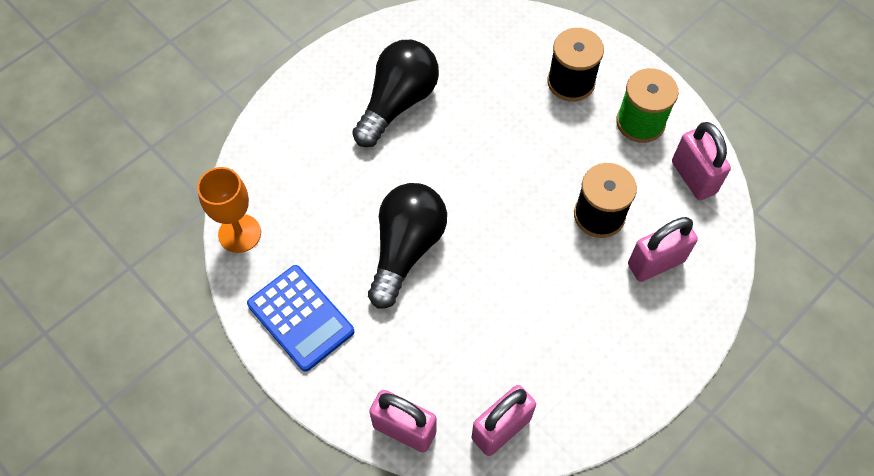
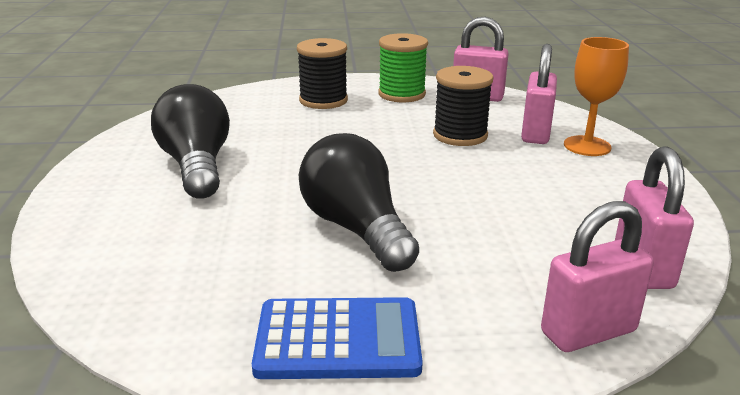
camera: 50 degrees left, 35 degrees down
orange goblet [197,167,261,253] -> orange goblet moved to [564,37,629,156]

